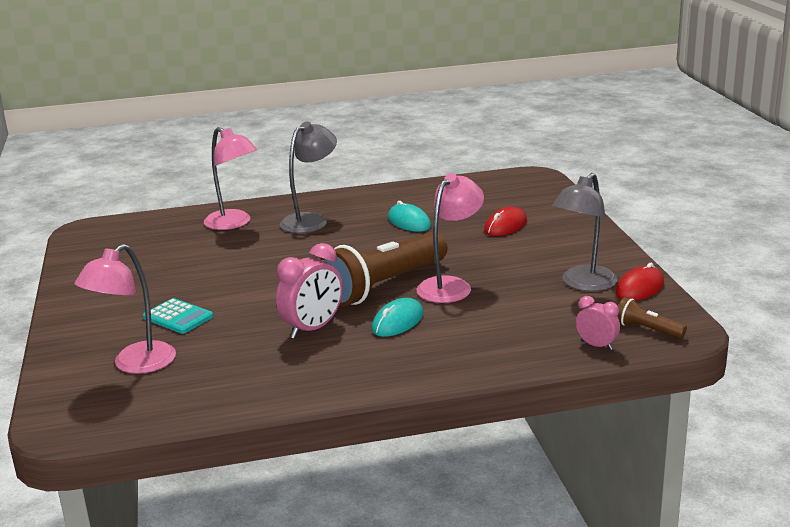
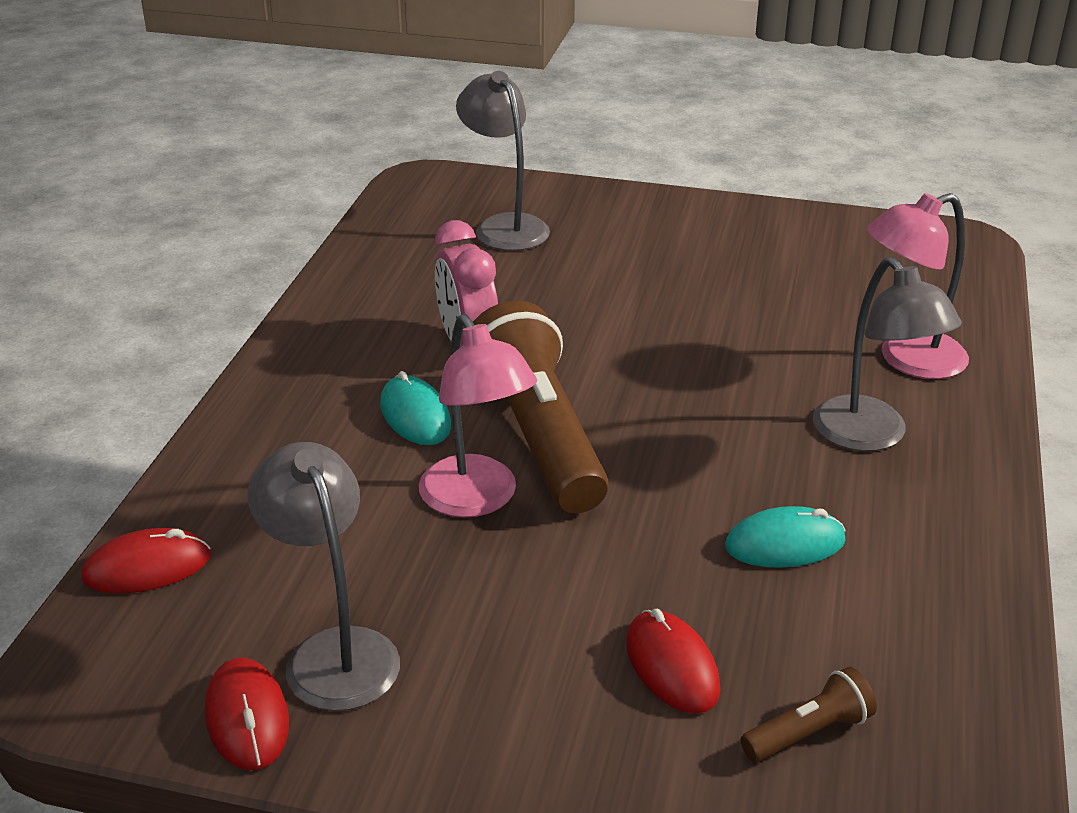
camera: 115 degrees right, 10 degrees up
pink lamp [74,244,176,374] -> grey lamp [456,71,550,251]
turquoise calculator [143,298,213,334] -> none
pink clock [576,296,620,350] -> red mouse [81,528,211,594]
brown flashlight [617,297,687,339] -> brown flashlight moved to [740,667,877,762]

